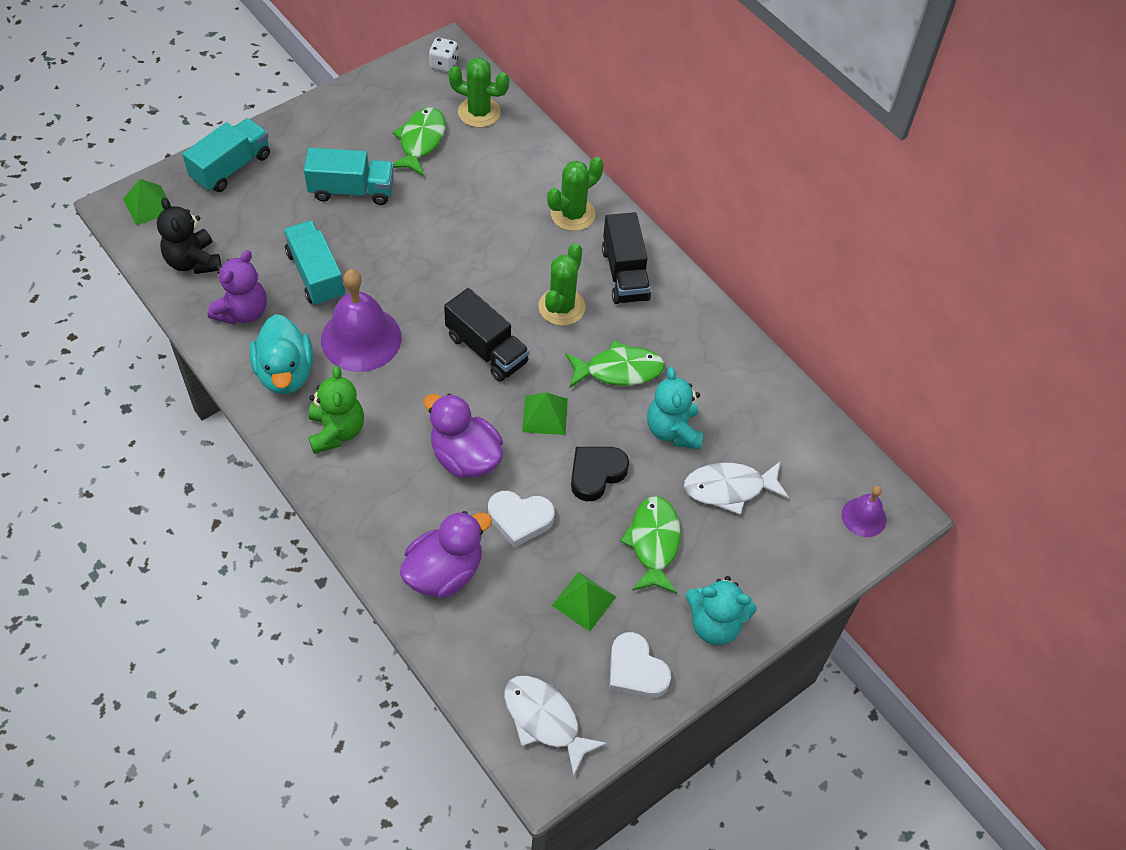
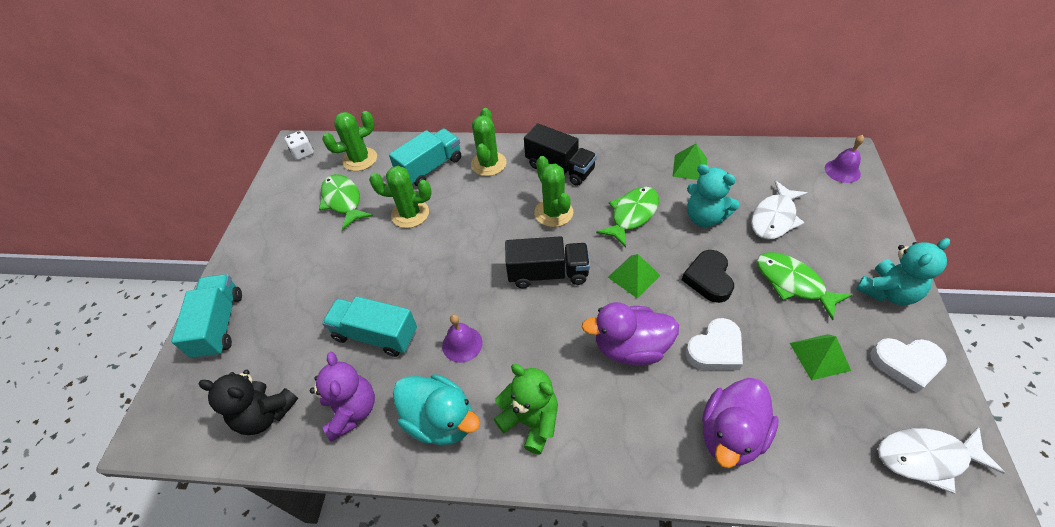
camera: 40 degrees left, 5 degrees down
green pyramid [123,179,172,226] -> green pyramid moved to [673,144,707,180]
turquoise truck [304,148,394,205] -> turquoise truck moved to [389,129,461,186]
purple bell [321,269,402,372] -> purple bell [442,314,482,363], size x0.53
purple duck [400,511,492,598] -> purple duck turned 150 degrees counterclockwise [702,378,779,468]
none -> green cactus [369,166,432,228]

